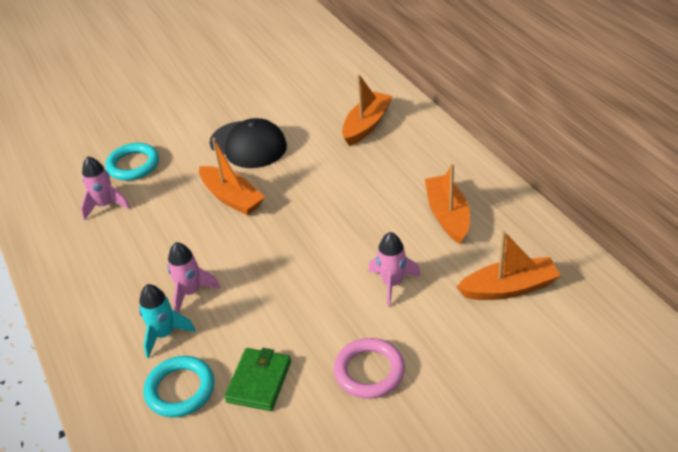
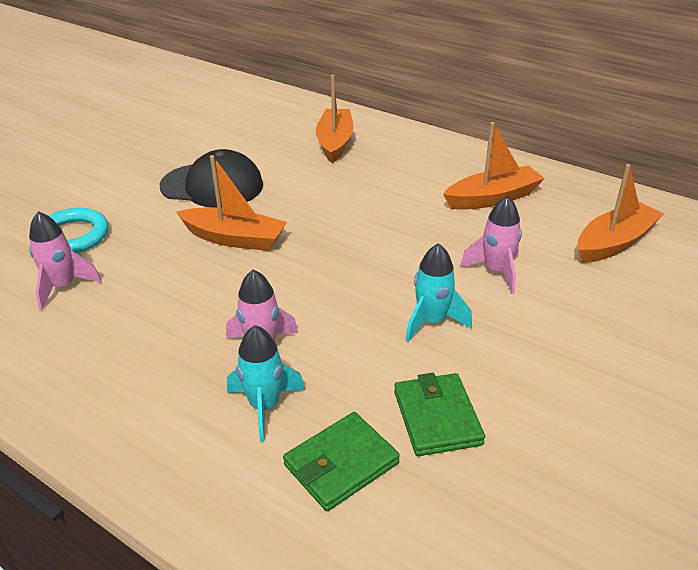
camera: 30 degrees left, 5 degrees down
turquoise ring [144,356,215,417] -> green wallet [283,412,400,511]
pink ring [334,338,405,399] -> none
orange boat [425,164,470,244] -> orange boat turned 105 degrees clockwise [443,122,545,210]
none -> turquoise rocket [405,243,472,342]

